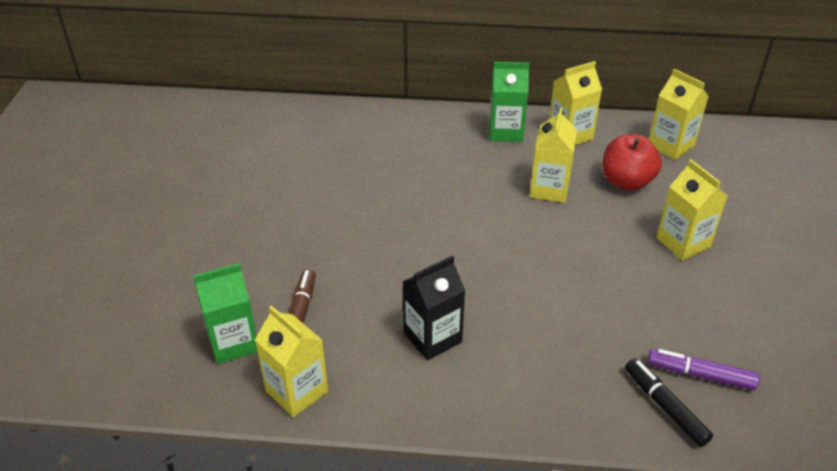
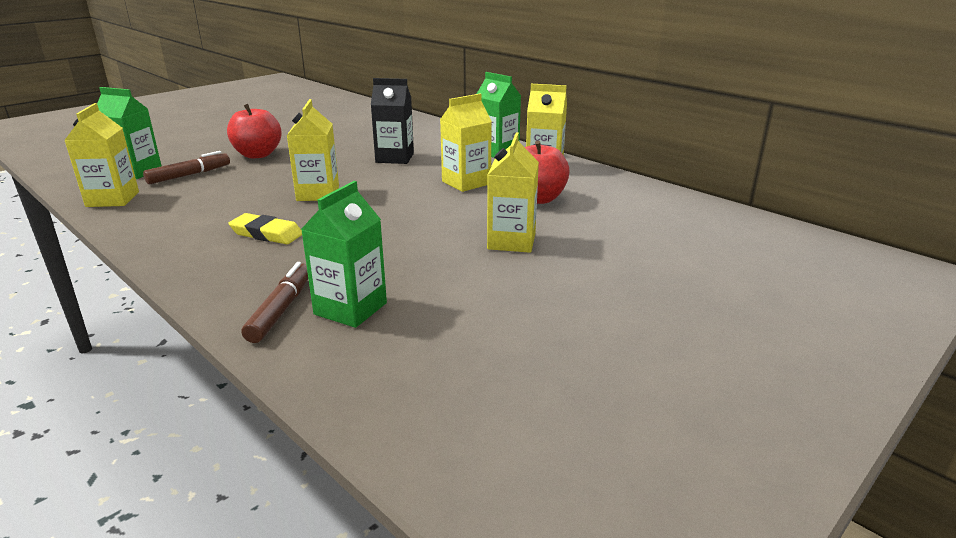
camera: 40 degrees right, 15 degrees down
black carton [402,255,466,360] -> black carton moved to [371,78,414,164]
black marker [625,359,713,447] -> brown marker [242,262,308,343]
purple marker [648,349,760,390] -> green carton [301,181,387,328]
yellow carton [649,69,709,160] -> yellow carton moved to [287,99,339,201]
none -> red apple [227,104,282,158]
none -> yellow eraser [229,213,302,244]

